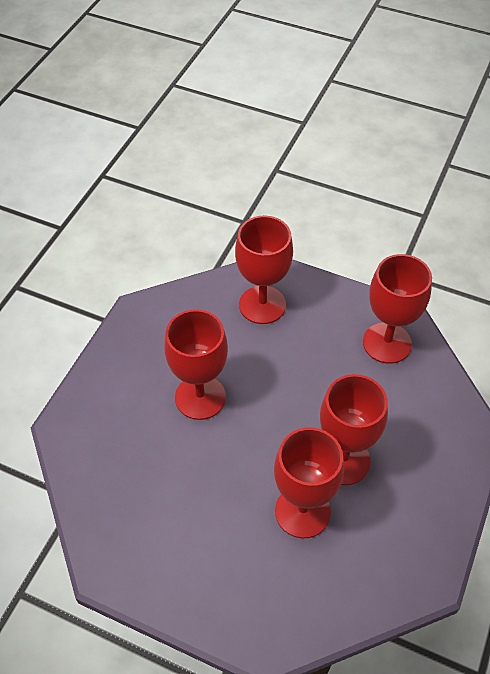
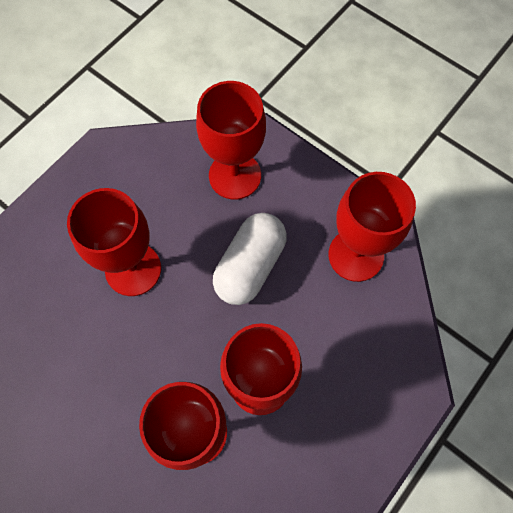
camera: 15 degrees right, 15 degrees up
none -> white capsule [213,213,287,305]

